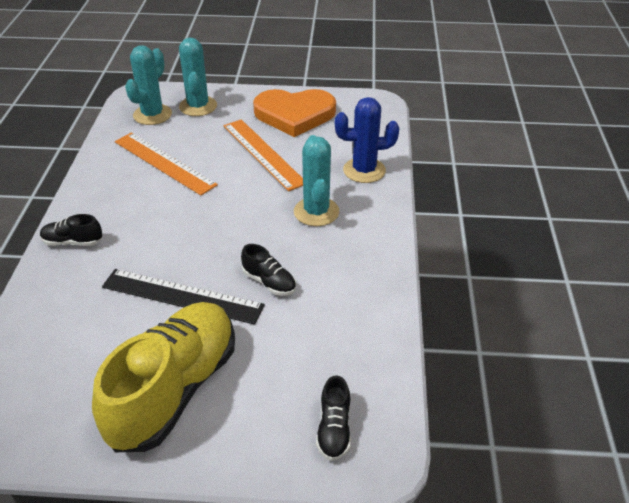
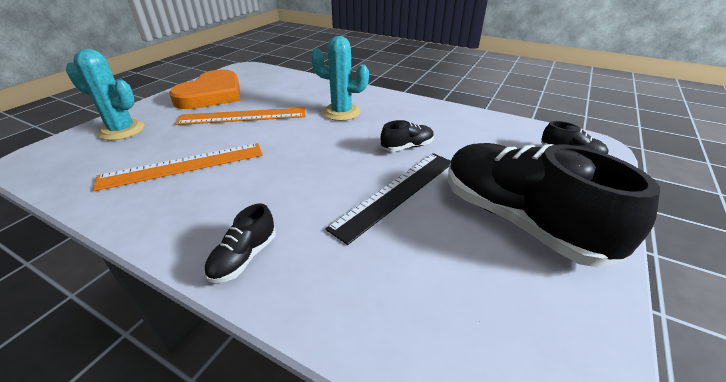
camera: 65 degrees left, 5 degrees down
yellow shoe [92,302,235,452] -> black shoe [448,143,660,267]
turquoise cactus [125,45,172,125] -> none
blue cactus [335,97,399,183] -> none

